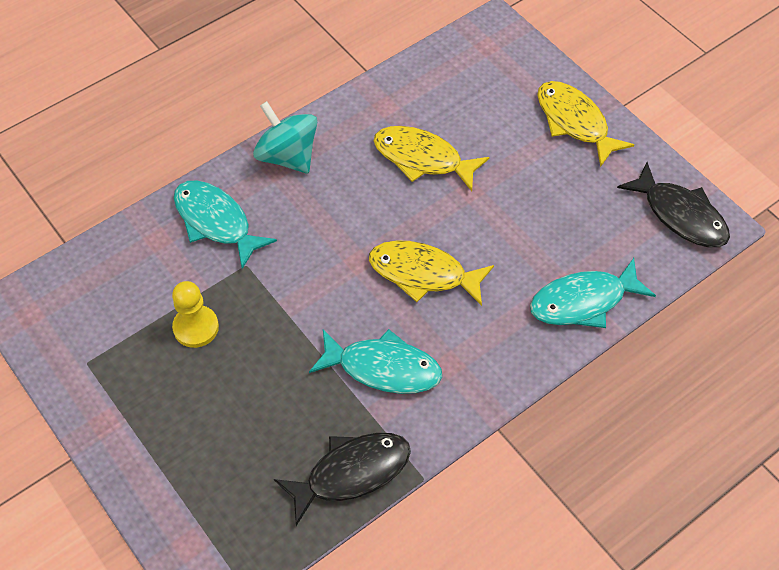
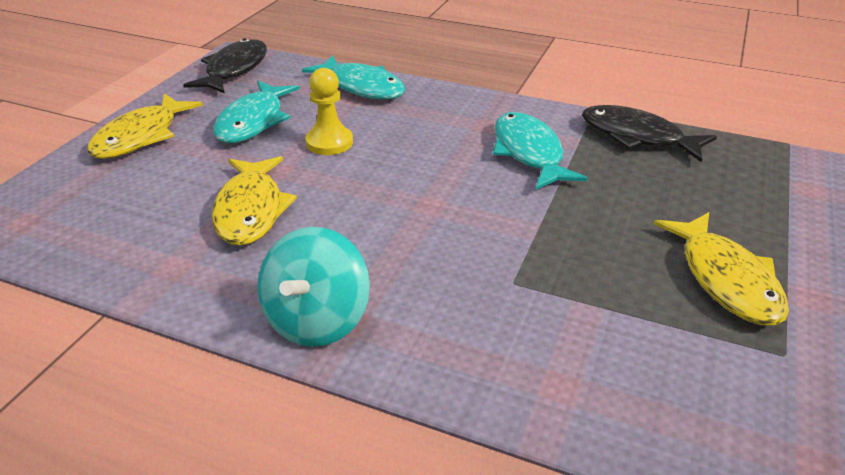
camera: 120 degrees left, 20 degrees down
yellow pawn [172,281,219,348] -> yellow pawn moved to [305,68,353,155]
turquoise fish [174,180,277,269] -> turquoise fish moved to [213,81,300,143]
yellow fish [369,241,494,306] -> yellow fish moved to [653,212,789,326]

